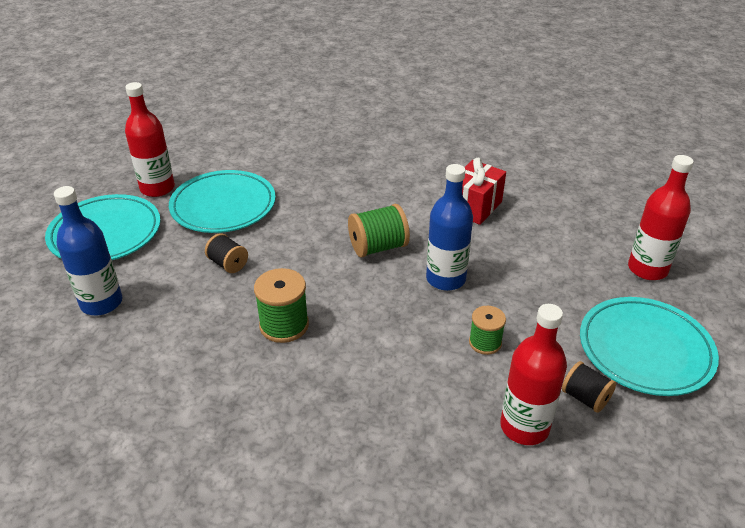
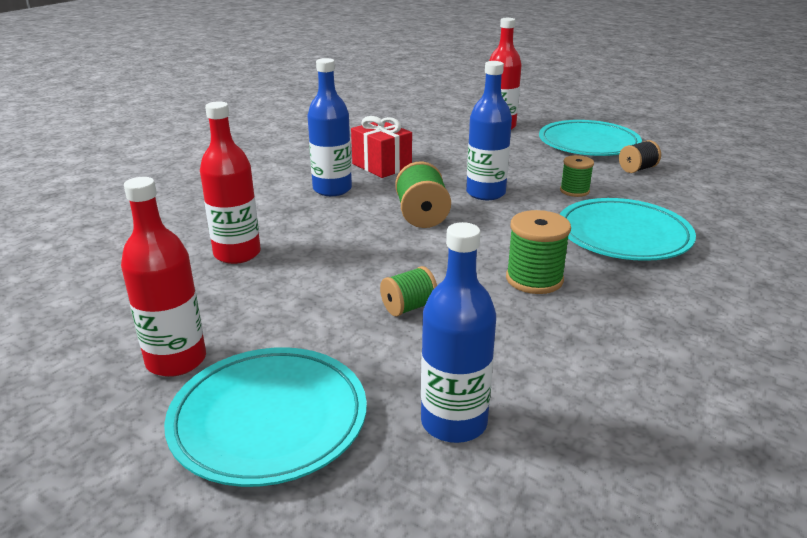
camera: 75 degrees left, 10 degrees down
turquoise plate [169,170,276,233] -> turquoise plate moved to [560,198,696,261]
black spool [205,233,248,273] -> green spool [380,266,437,316]
red bottle [500,304,567,445] -> red bottle moved to [200,101,261,264]
none -> blue bottle [307,58,352,196]

